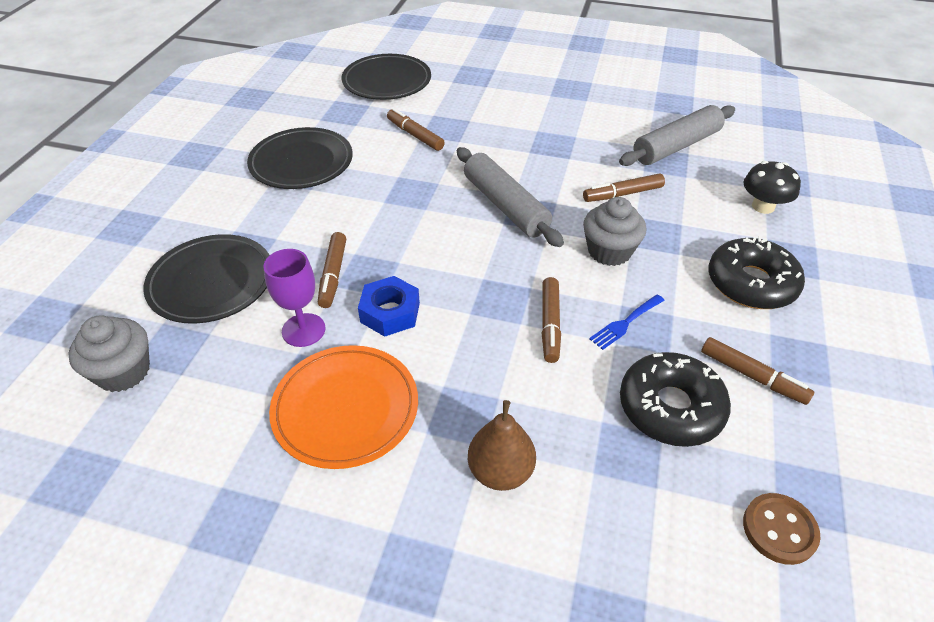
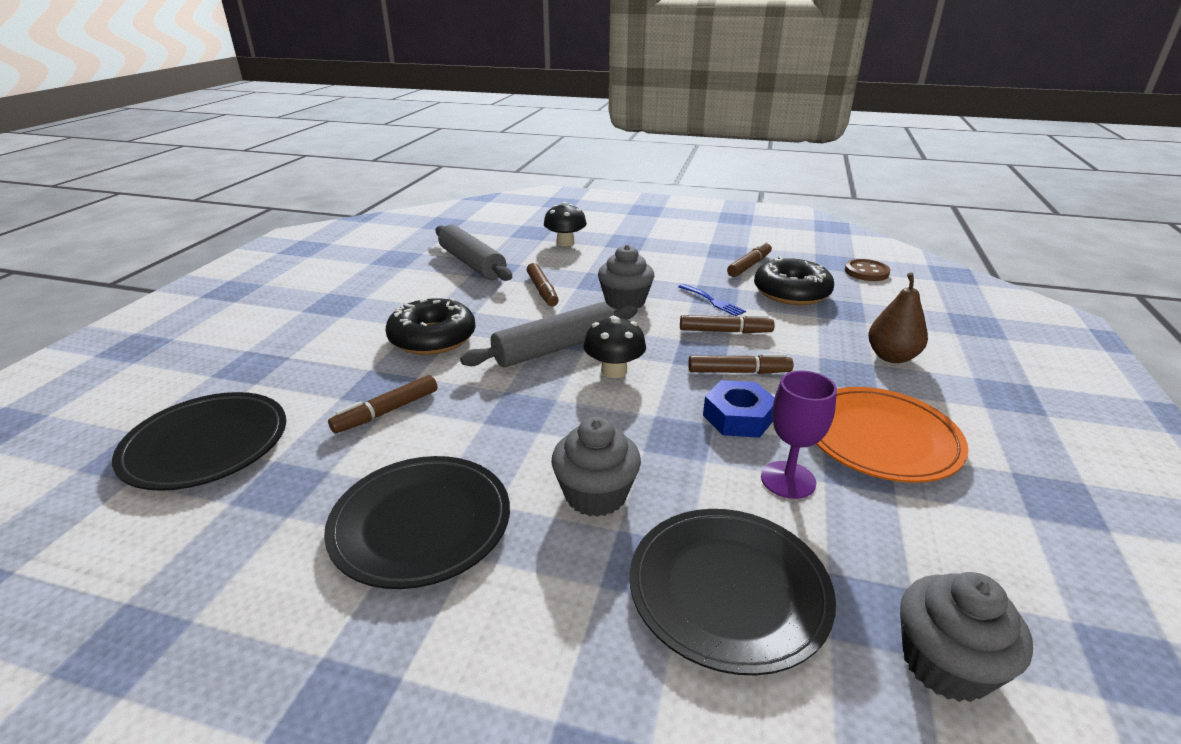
camera: 90 degrees left, 15 degrees down
brown marker [318,232,346,308] -> brown marker moved to [688,354,793,374]
black donut [709,236,805,309] -> black donut moved to [386,298,476,355]
none -> grey cupcake [551,417,641,517]
none -> black mushroom [584,316,646,378]

